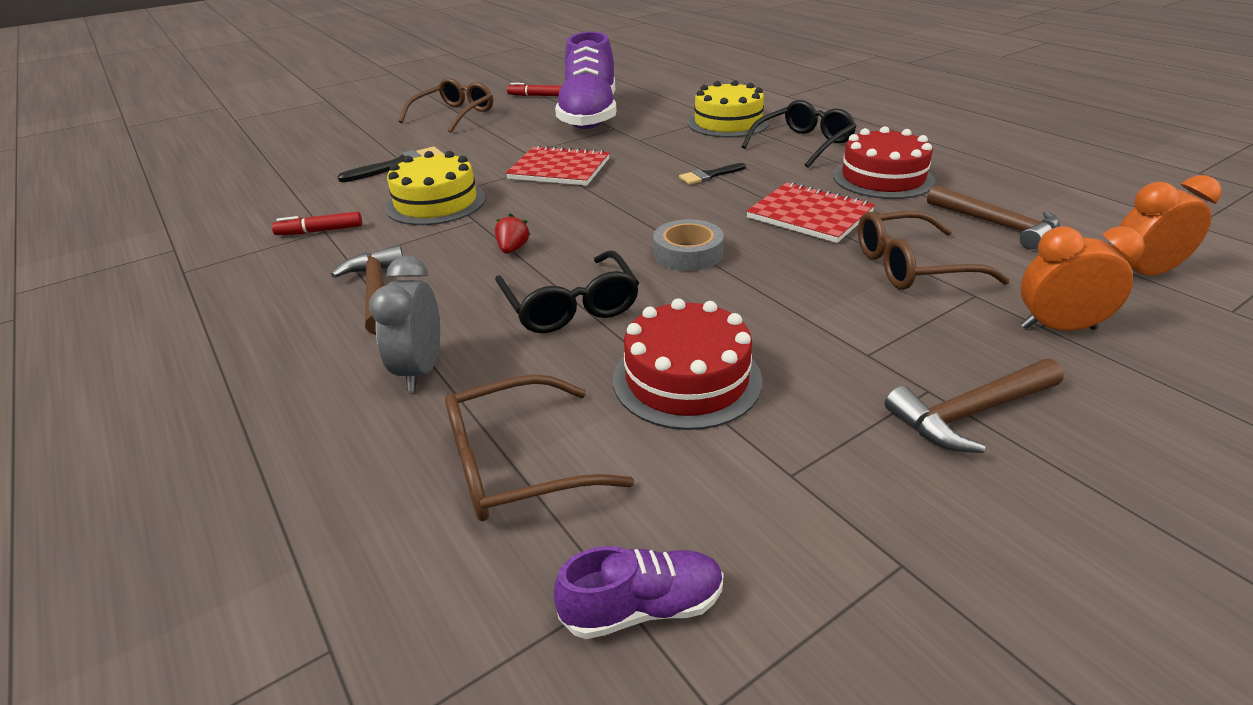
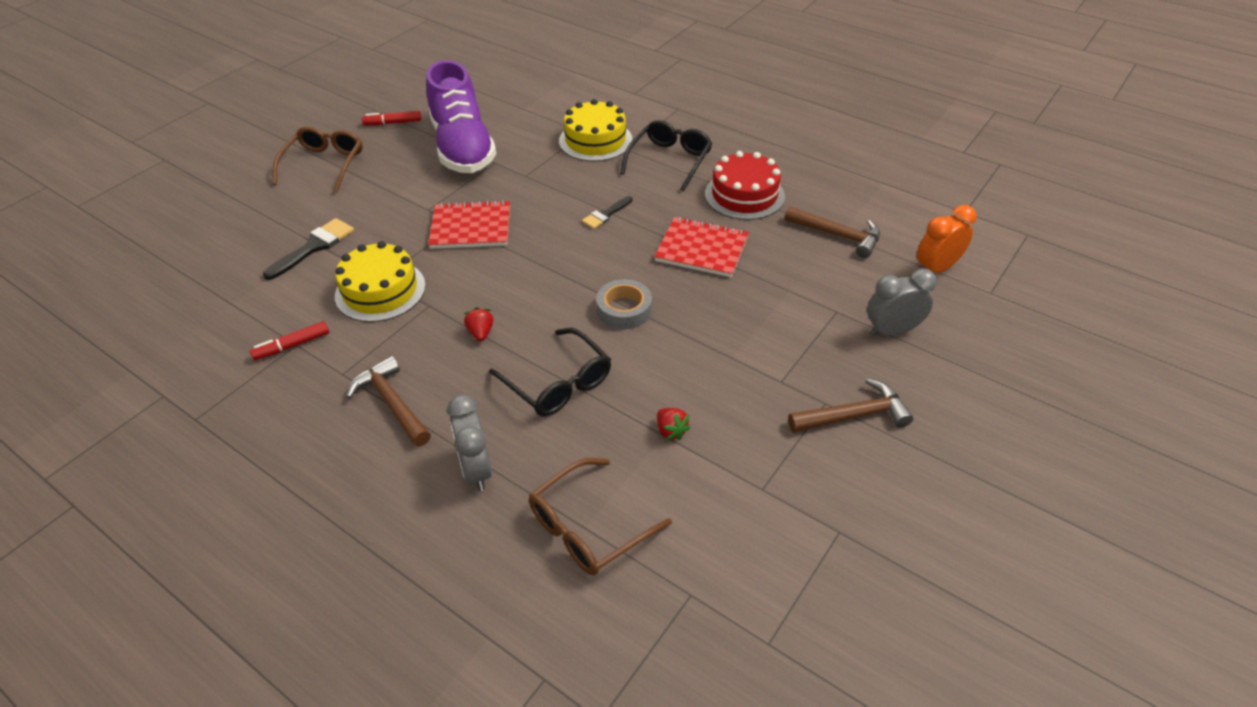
camera: 20 degrees left, 10 degrees up
purple shoe [554,546,724,639] -> none
red cake [613,298,762,430] -> red strawberry [657,408,691,441]
brown glasses [858,211,1010,290] -> none
brown hammer [885,359,1064,453] -> brown hammer turned 150 degrees counterclockwise [788,378,913,432]
orange clock [1021,226,1145,331] -> grey clock [867,268,937,337]

